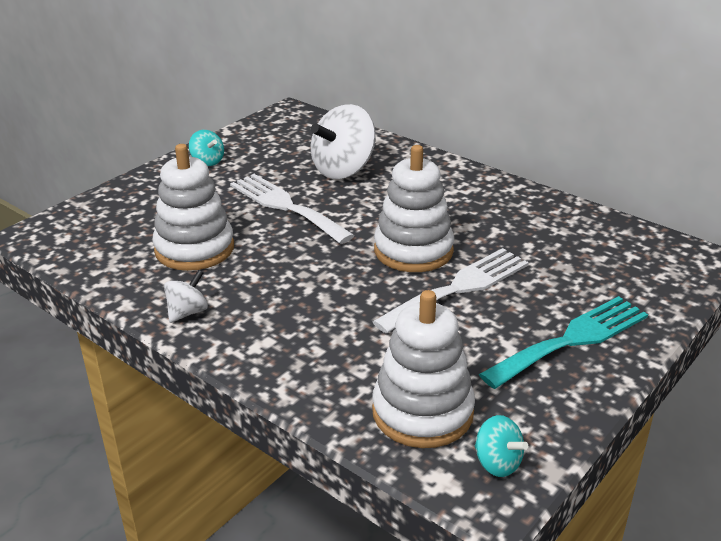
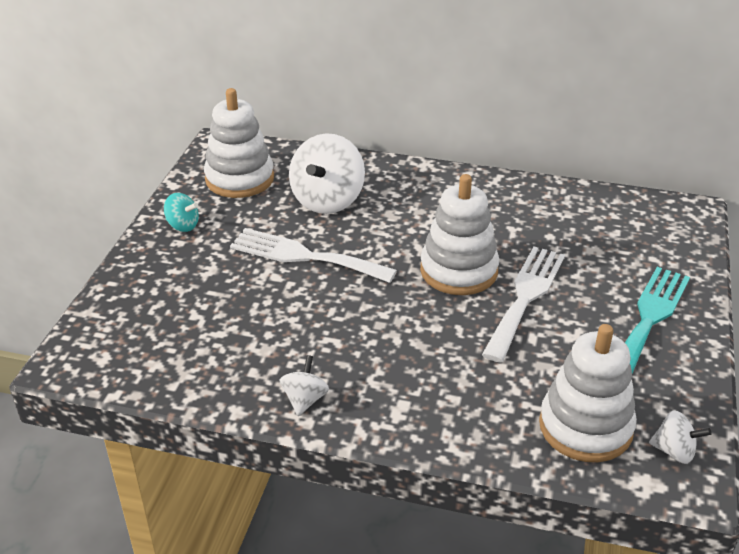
camera: 25 degrees left, 5 degrees up
white stacking toy [153,144,234,271] -> white stacking toy moved to [204,88,274,198]
turquoise spinning top [475,415,528,477] -> white spinning top [649,411,712,464]

